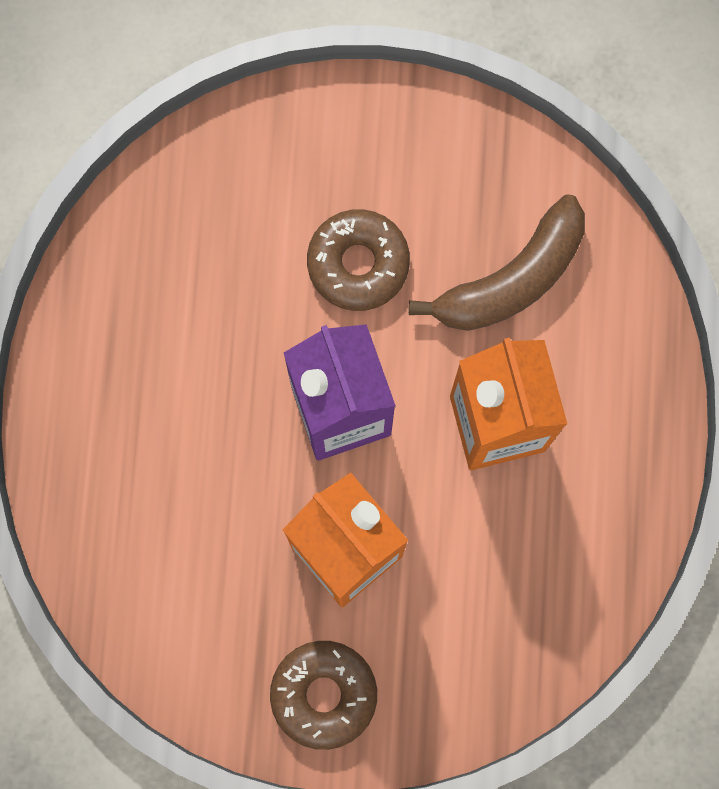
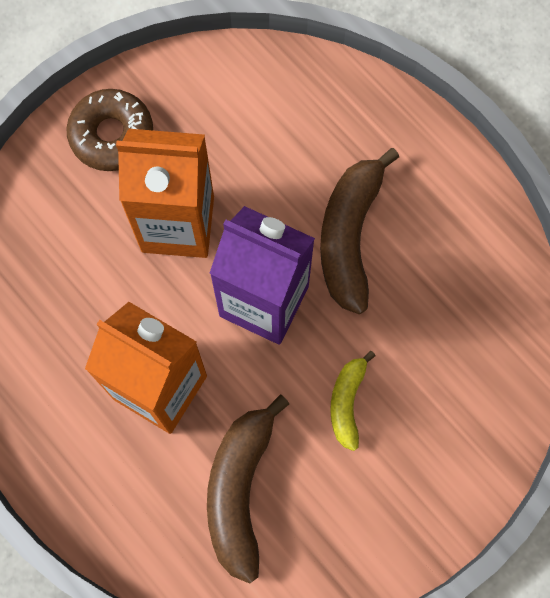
camera: 135 degrees right, 5 degrees down
brown donut [307,209,410,311] -> yellow banana [330,351,375,451]
none -> brown banana [320,148,399,314]

